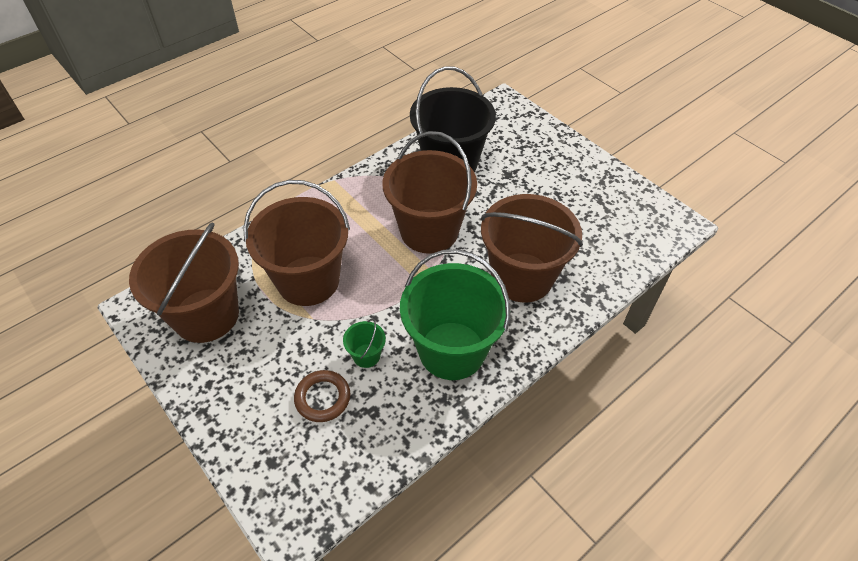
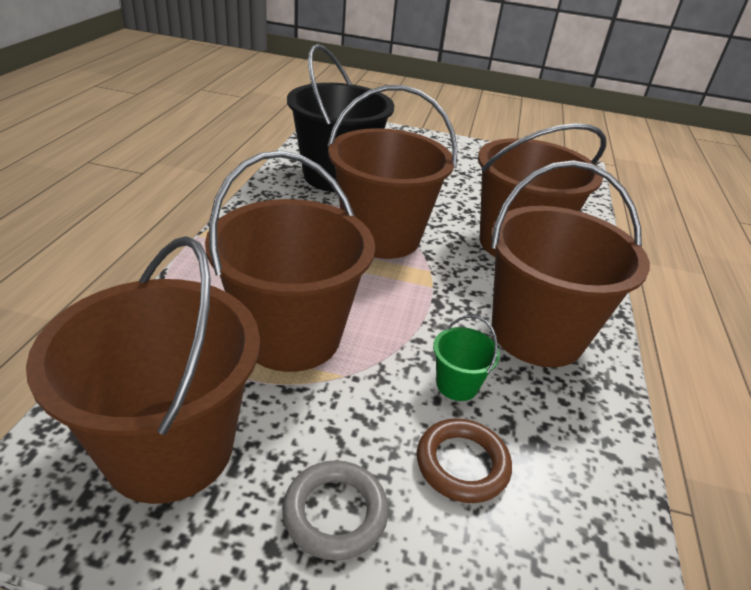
camera: 40 degrees left, 15 degrees down
green bucket [400,249,511,380] -> brown bucket [491,160,650,367]
none -> grey ring [282,460,389,561]

